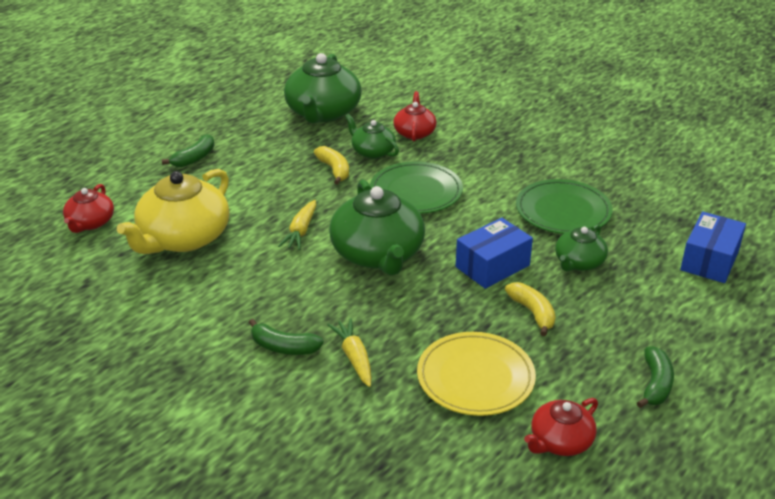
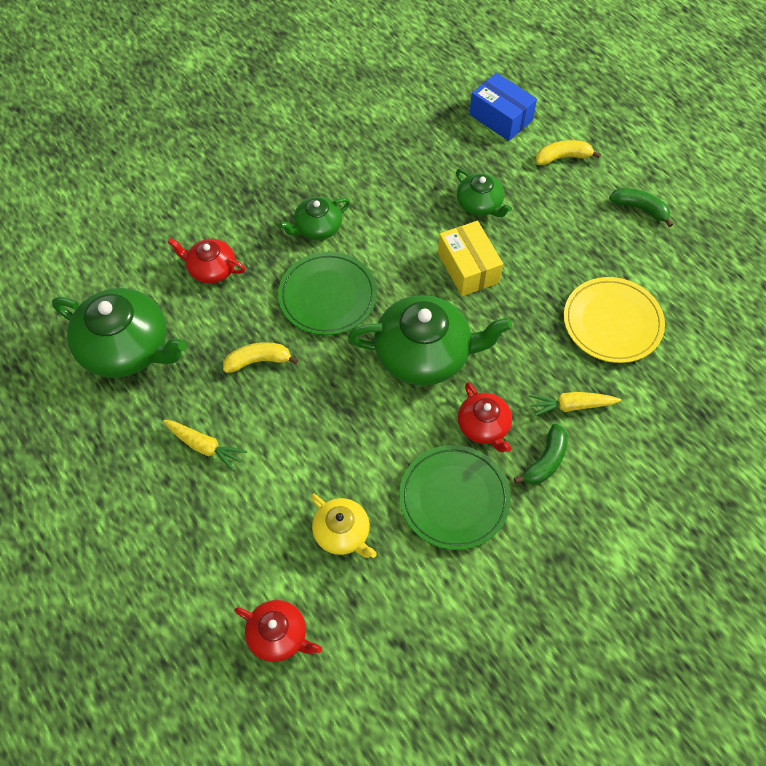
camera: 75 degrees left, 25 degrees up
yellow teapot [117,169,230,254] -> yellow teapot [311,494,377,558], size x0.54
green banana [162,134,214,167] -> none
yellow carrot [278,200,316,250] -> yellow carrot moved to [163,420,247,472]
green teapot [345,114,399,159] -> green teapot moved to [279,197,350,240]
blue box [455,218,533,289] -> yellow box [438,221,503,296]
yellow banana [505,282,556,336] -> yellow banana moved to [536,140,601,165]
green plate [516,179,613,234] -> green plate moved to [399,445,511,550]
red teapot [524,398,598,456] -> red teapot moved to [458,382,512,452]

